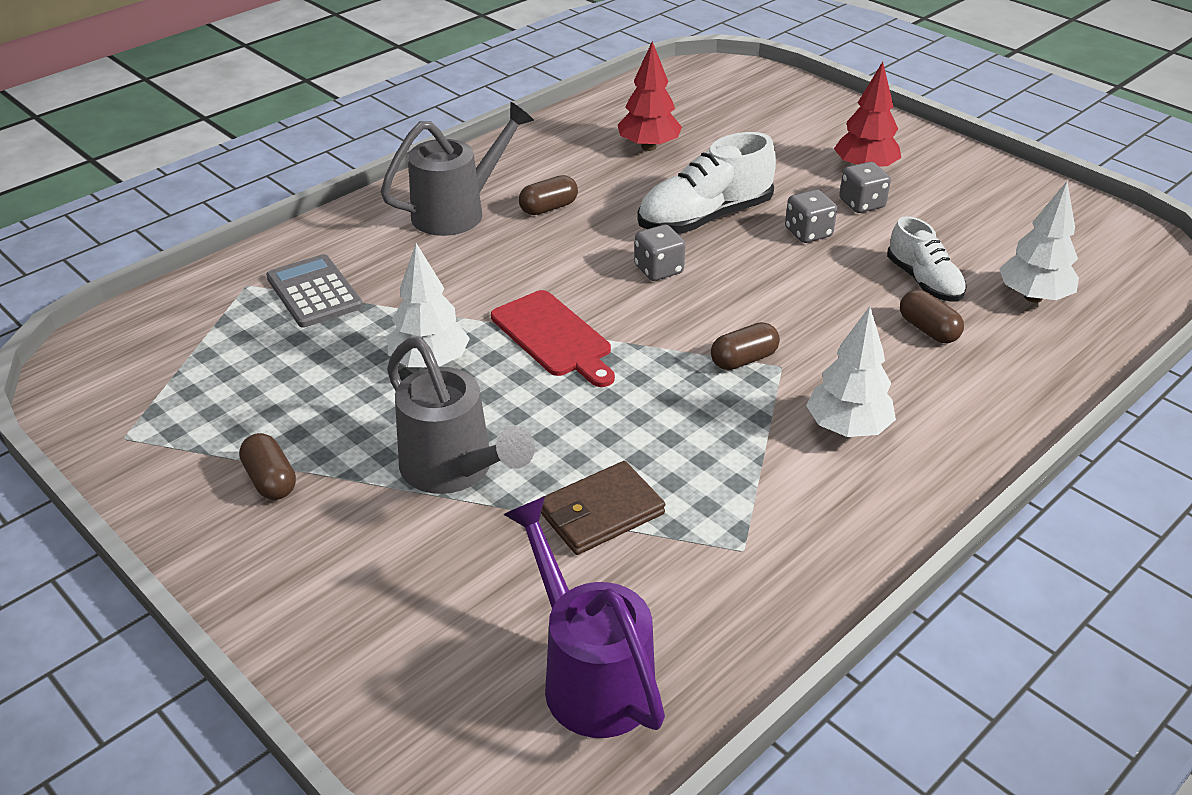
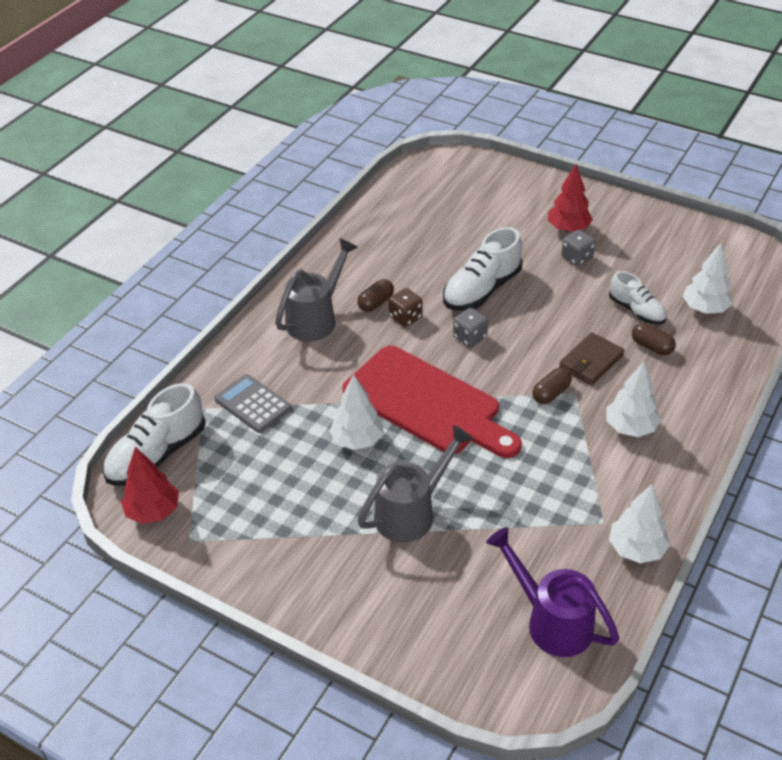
camera: 15 degrees left, 5 degrees up
brown capsule [239,433,296,500] -> none
grey watering can [387,337,535,494] -> grey watering can turned 75 degrees counterclockwise [358,425,473,543]
red cutting board [491,290,615,387] -> red cutting board [343,346,522,458], size x1.78
brown wallet [541,461,665,555] -> brown wallet moved to [559,332,624,386]
red tree [618,41,682,151] -> red tree moved to [121,447,179,524]
grey dice [785,189,837,243] -> none
none -> white shoe [103,383,206,486]
none -> brown dice [388,288,423,327]
none -> white tree [609,484,670,563]

